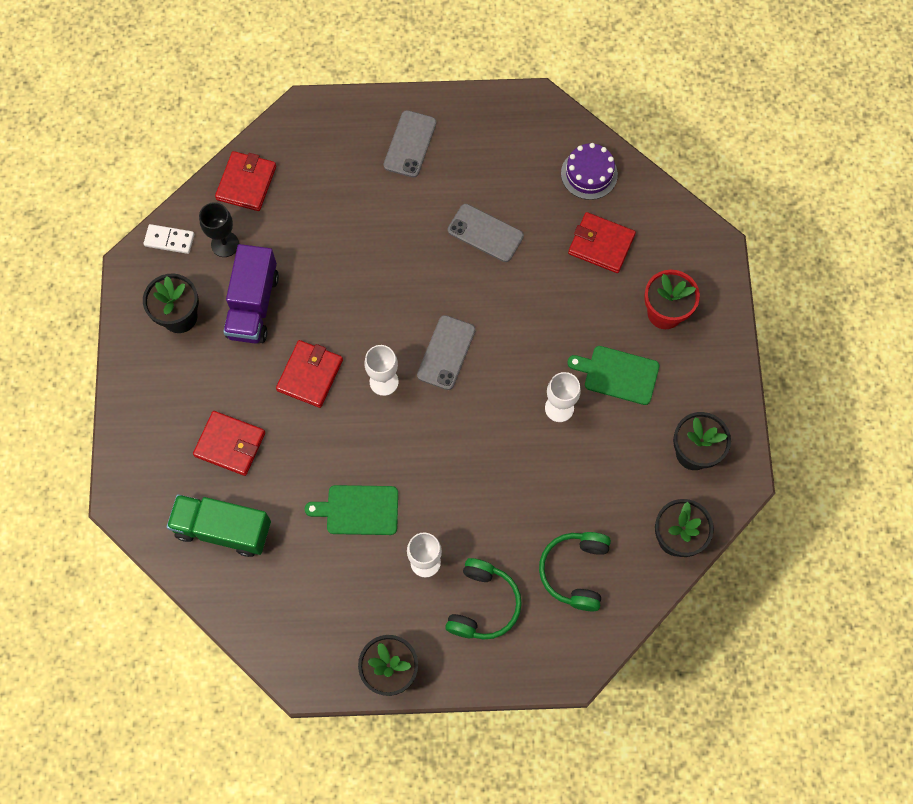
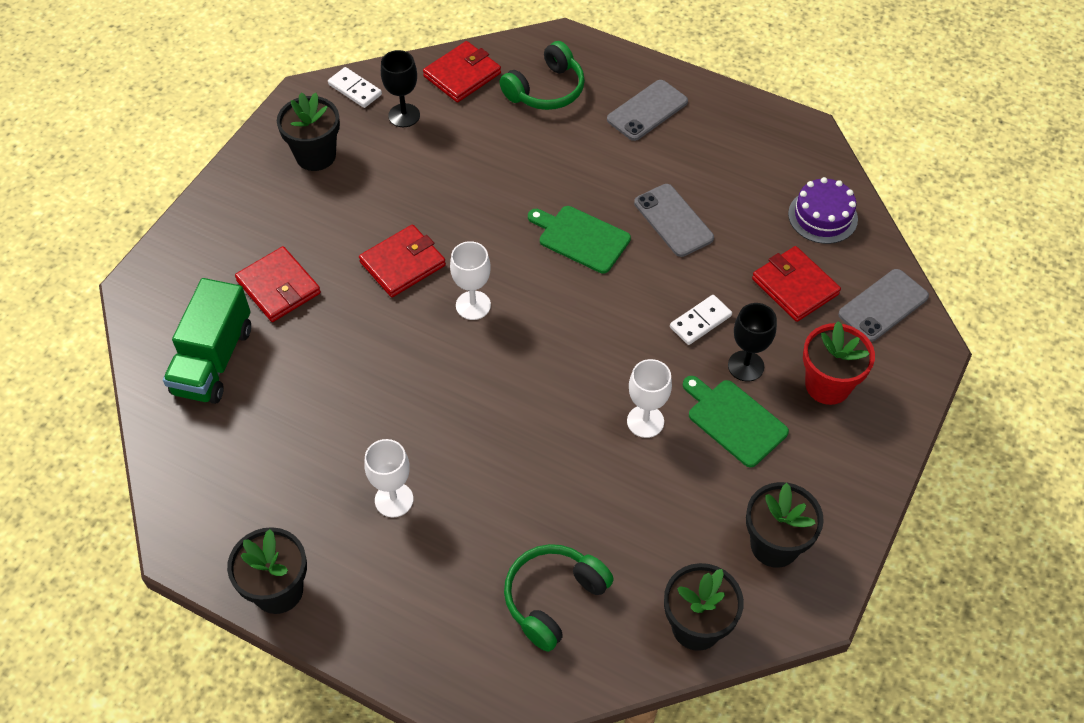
camera: 30 degrees right, 15 degrees down
green truck [167,494,271,557] -> green truck turned 120 degrees counterclockwise [163,278,251,404]
purple truck [223,244,279,344] -> none
green cutting board [305,485,398,535] -> green cutting board moved to [528,206,631,273]
grey phone [417,315,476,390] -> grey phone moved to [838,269,929,342]
green headphones [445,558,522,640] -> green headphones moved to [499,41,585,110]
none -> white domino [670,295,732,345]
none -> black goblet [728,303,777,381]

